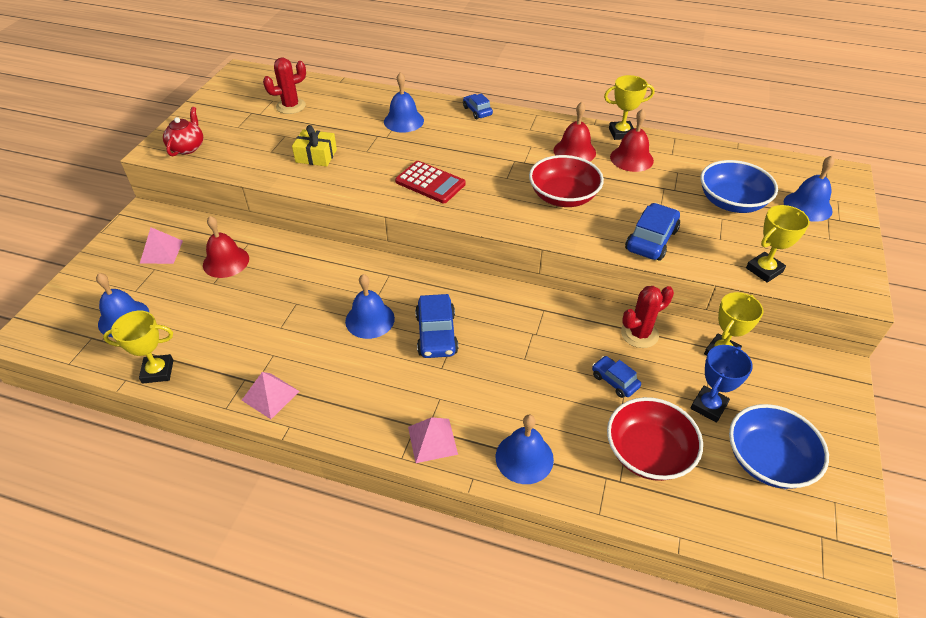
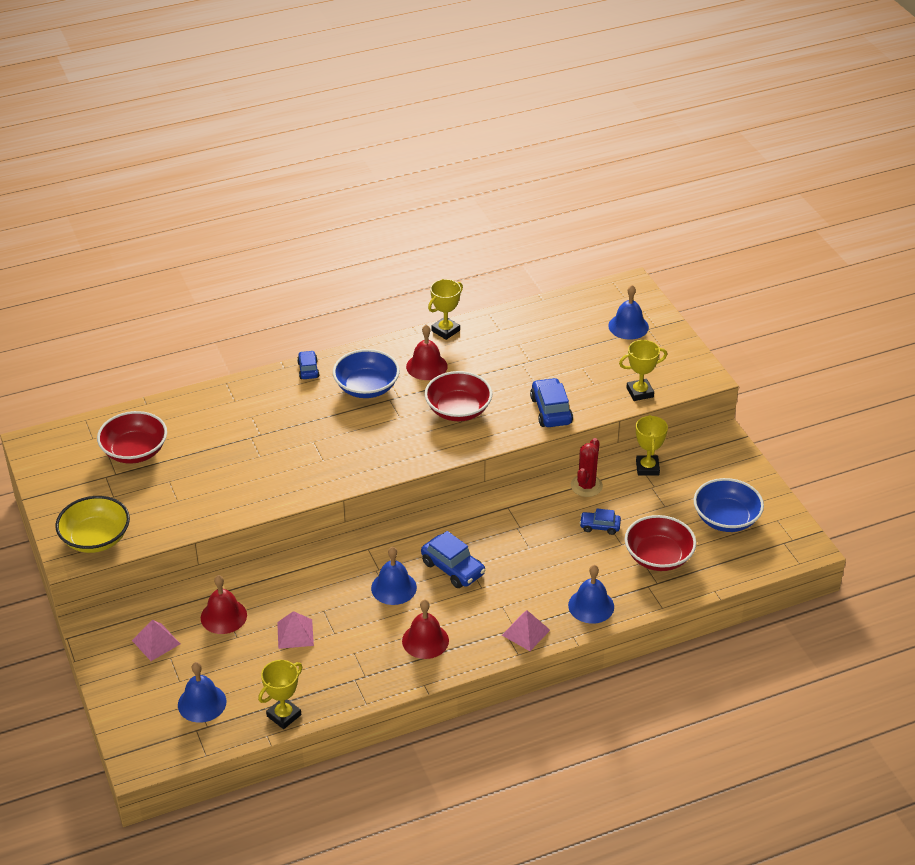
camera: 40 degrees left, 5 degrees down
red teapot [163,107,203,156] -> yellow bowl [55,496,130,553]
pink pyramid [242,372,299,419] -> pink pyramid moved to [277,611,314,649]
red cactus [263,58,306,114] -> red bowl [97,411,167,464]
yellow gift [292,125,337,167] -> none
blue bell [384,72,424,133] -> none
red calculator [395,161,466,203] -> none
blue car [463,93,493,119] -> blue car turned 60 degrees clockwise [297,351,319,379]
red bell [610,109,654,172] -> red bell moved to [402,600,449,659]
blue trophy [690,345,753,423] -> none
blue bowl [700,160,778,213] -> blue bowl moved to [333,349,400,398]
yellow trophy [746,205,810,283] -> yellow trophy turned 60 degrees clockwise [619,340,667,401]

